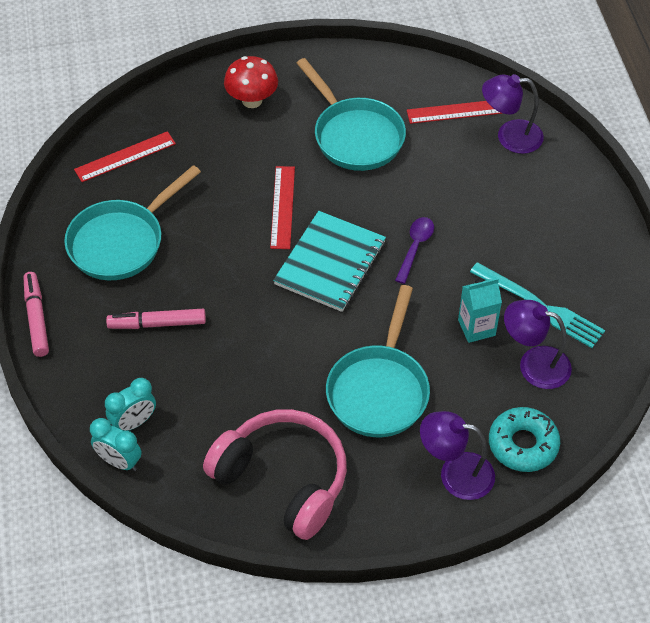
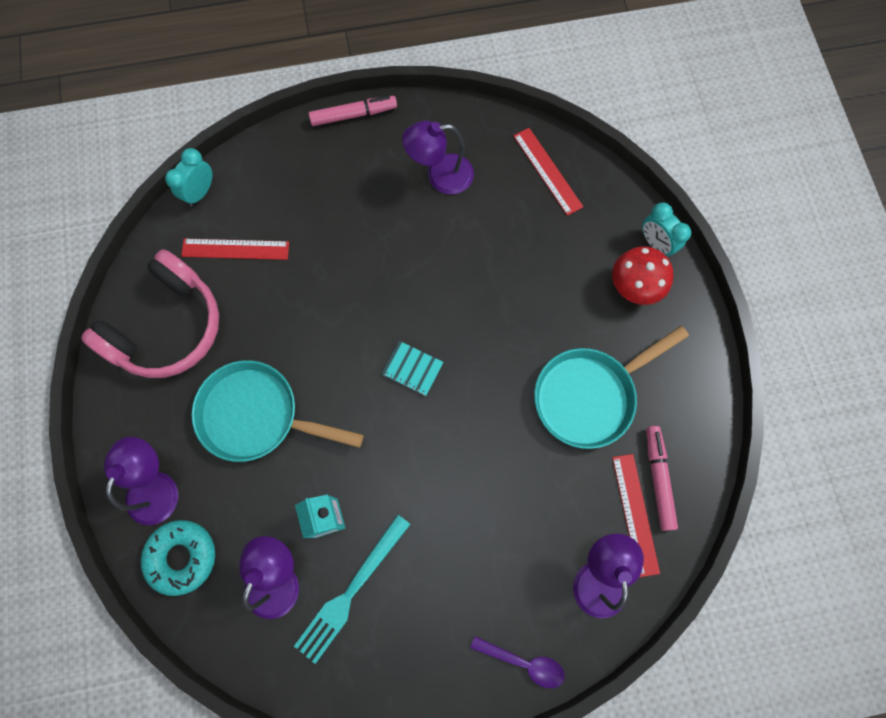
camera: 90 degrees right, 20 degrees up
turquoise pan [64,165,201,280] -> purple lamp [402,121,474,194]
turquoise clock [105,378,156,431] -> turquoise clock moved to [642,203,691,258]
pink marker [106,309,206,329] -> pink marker moved to [646,426,678,531]
red ruler [270,166,295,249] -> red ruler moved to [181,239,289,260]
turquoise notebook [273,211,386,312] -> turquoise notebook [382,341,444,396], size x0.49
purple spoon [395,217,434,284] -> purple spoon moved to [471,636,565,688]

